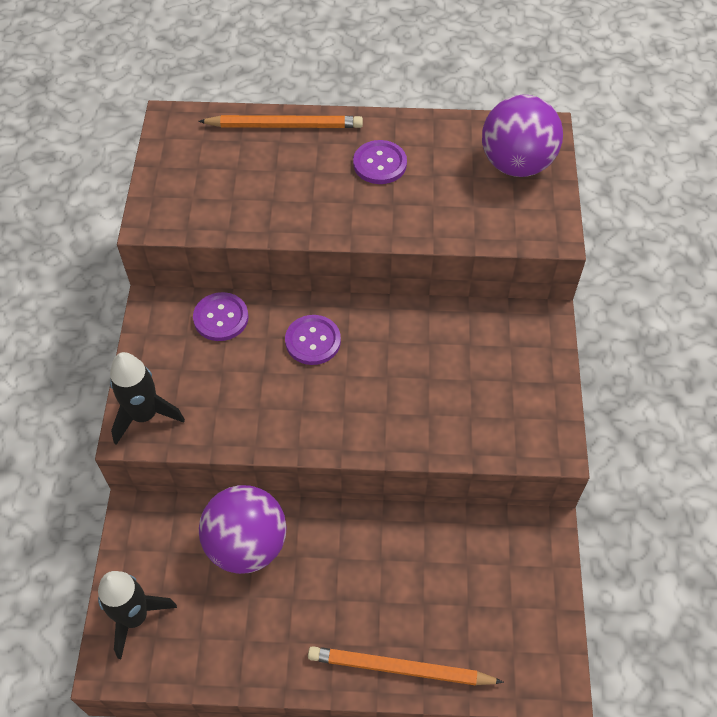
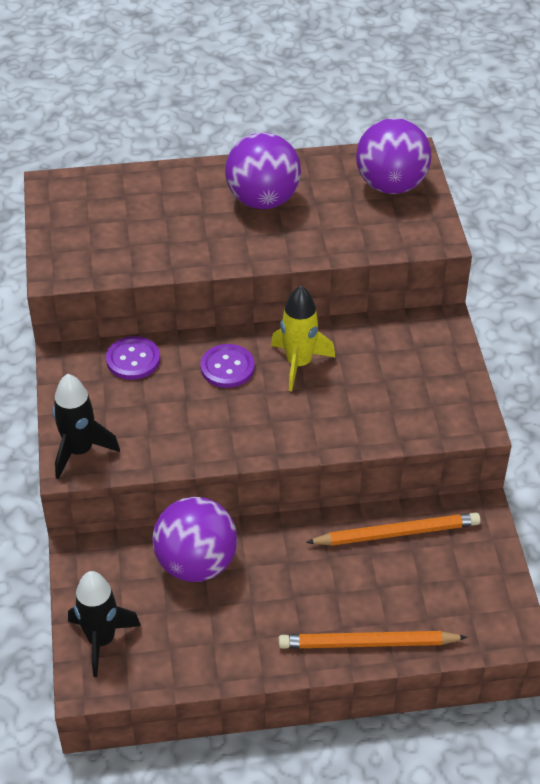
camera: 10 degrees left, 10 degrees down
orange pencil [198,115,363,128] -> orange pencil moved to [306,513,481,546]
purple button [353,140,407,184] -> purple ball [225,132,301,209]
none -> yellow rocket [271,286,336,391]

